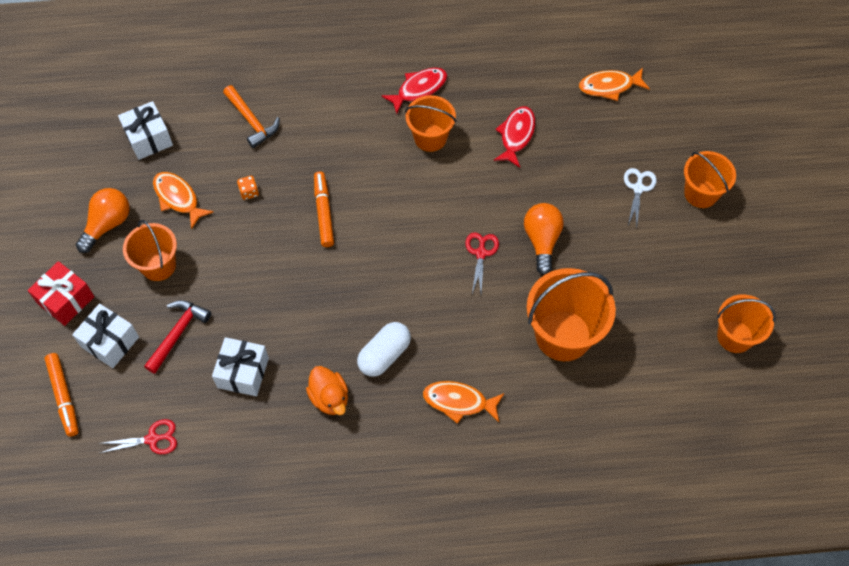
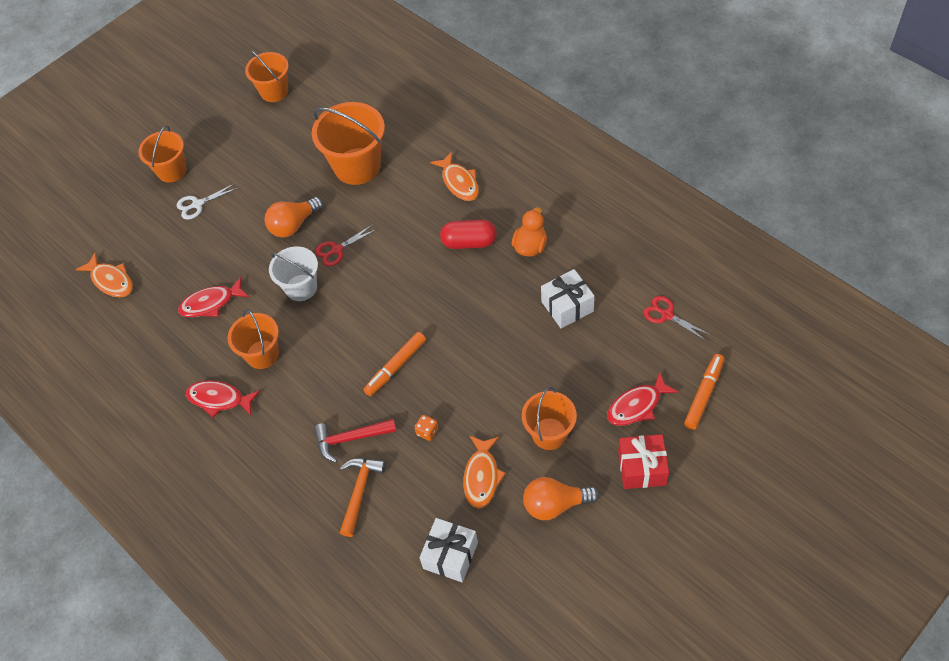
camera: 125 degrees left, 5 degrees down
white gift [72,304,139,368] -> red fish [607,372,679,426]
red hammer [144,300,211,374] -> red hammer moved to [314,419,396,463]
white capsule [357,322,411,377] -> red capsule [440,220,497,249]
none -> white bucket [269,246,318,301]

